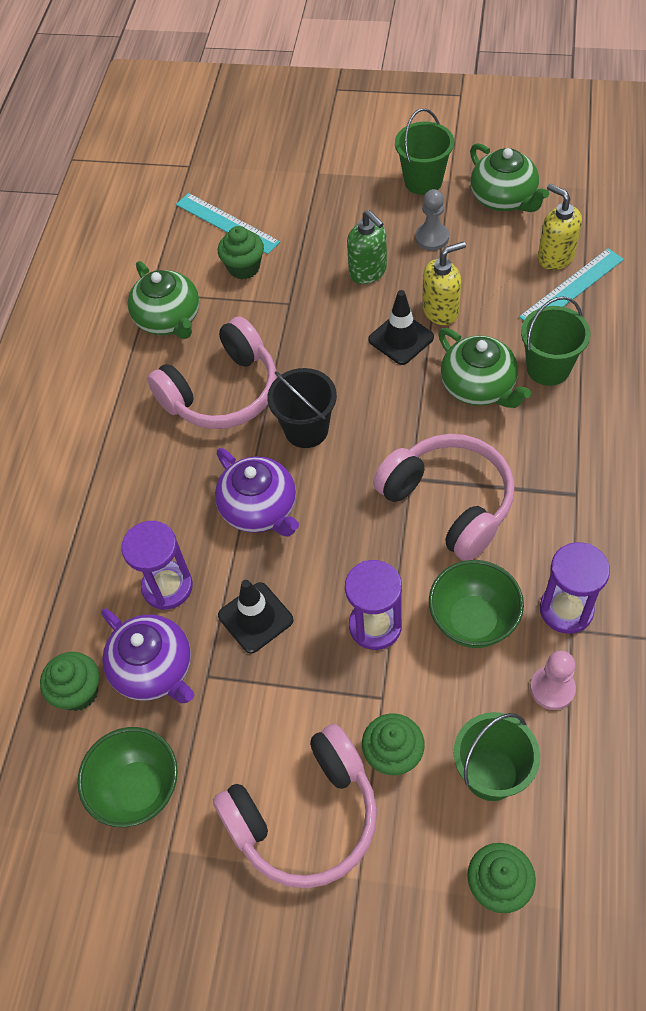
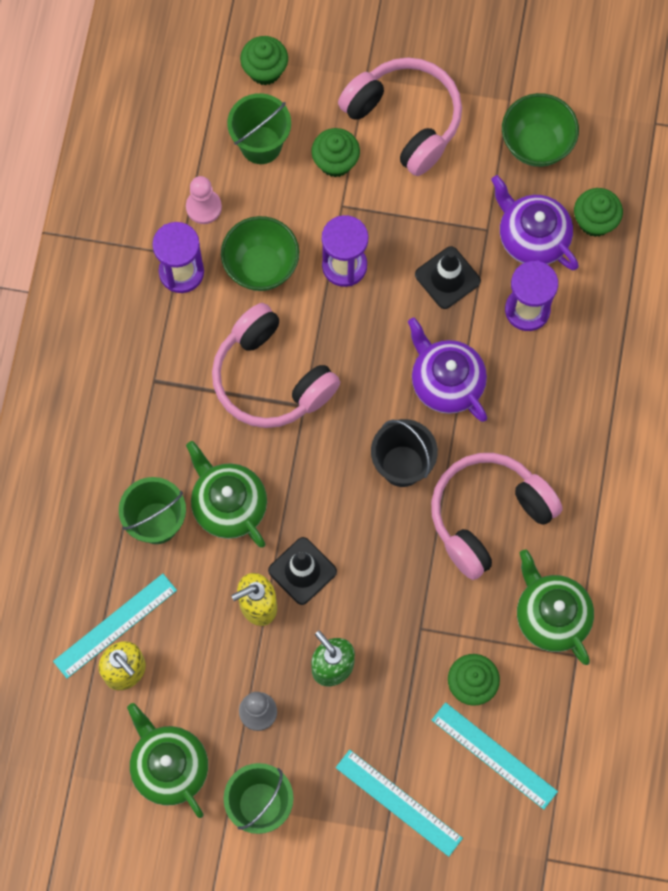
camera: 175 degrees right, 15 degrees up
pink headphones [213,724,377,888] -> pink headphones turned 75 degrees clockwise [338,57,462,176]
none -> turquoise ruler [336,750,463,857]

